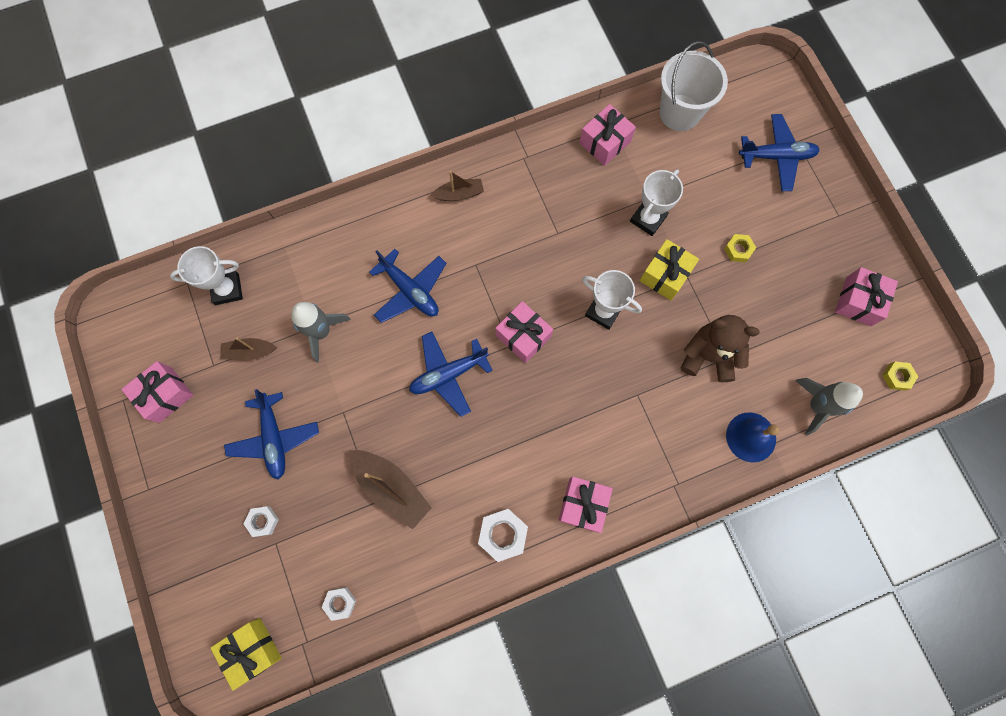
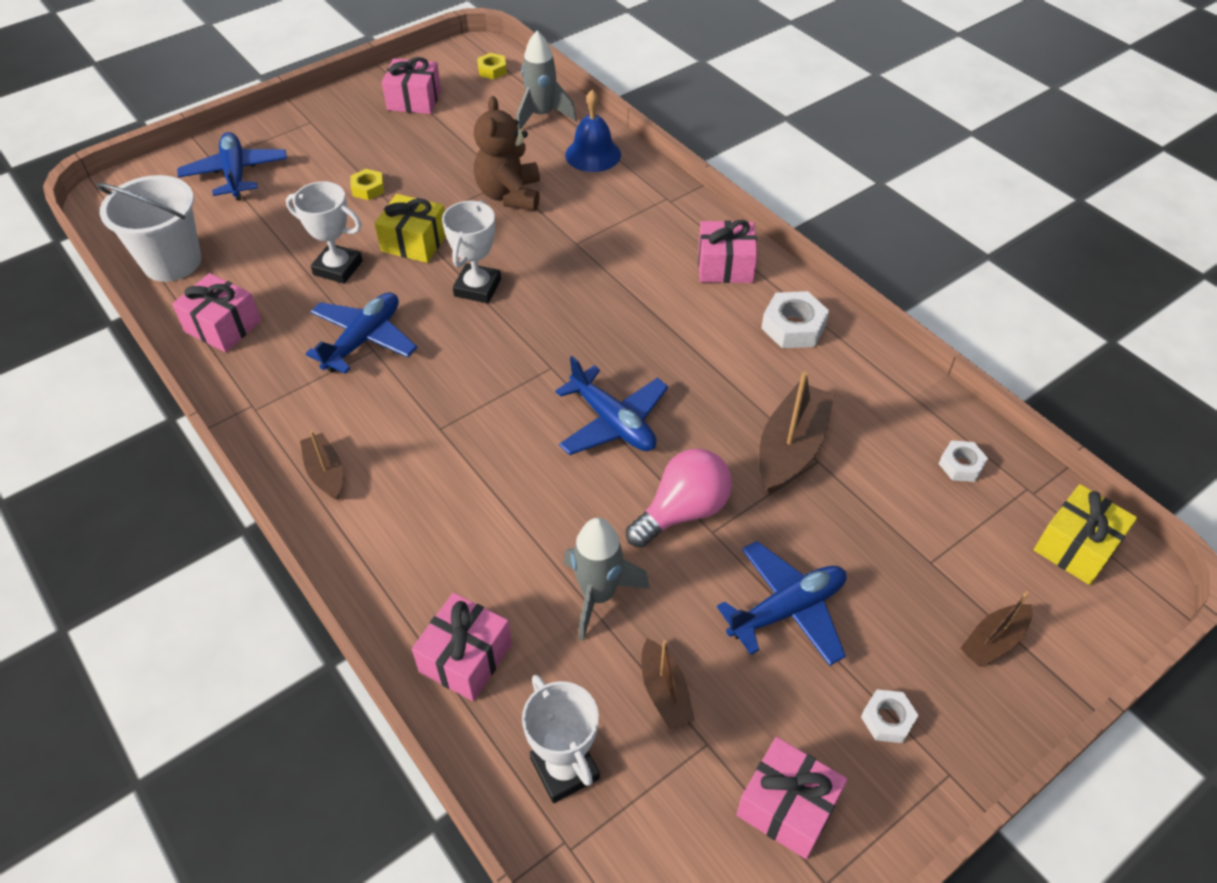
camera: 105 degrees left, 25 degrees down
white nut [244,506,279,537] -> white nut moved to [861,689,919,743]
blue plane [369,249,446,323] -> blue plane moved to [305,292,417,374]
pink gift [496,301,553,363] -> pink gift moved to [412,593,512,701]
none -> pink light bulb [626,449,732,548]
none -> brown boat [960,591,1032,667]

